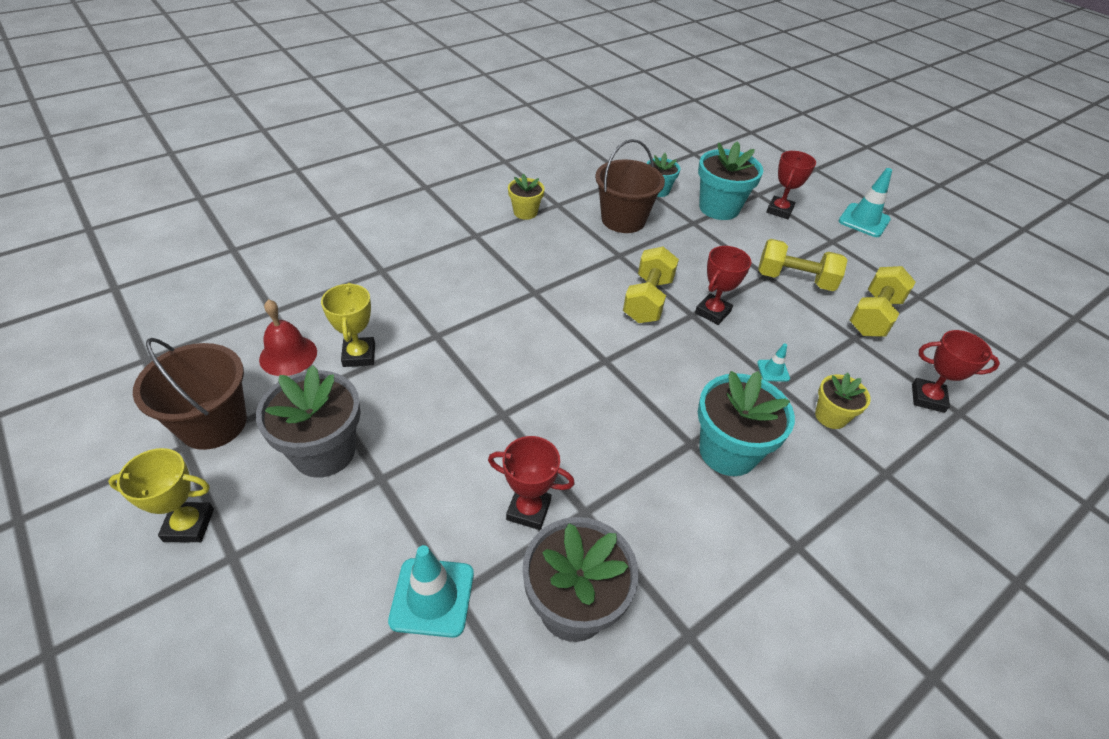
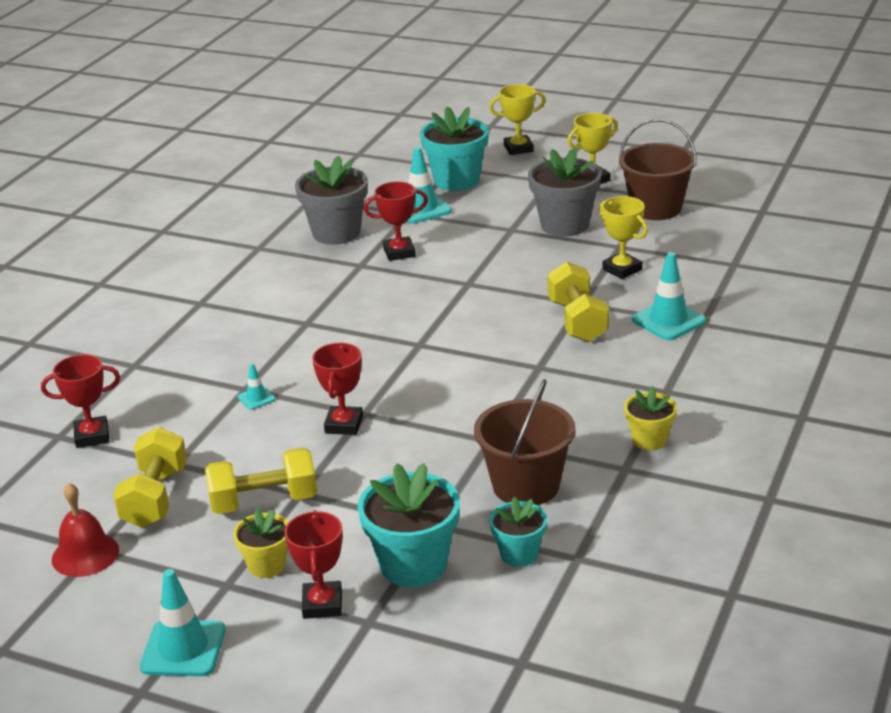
camera: 155 degrees right, 15 degrees down
red bell [259,299,317,376] -> red bell moved to [52,483,119,577]
yellow dumbbell [623,247,679,323] -> yellow dumbbell moved to [547,262,609,342]
turquoise flower pot [698,371,795,476] -> turquoise flower pot moved to [420,106,489,191]
yellow flower pot [815,372,871,429] -> yellow flower pot moved to [233,508,289,578]
none -> yellow trophy [489,84,546,155]
none -> turquoise traffic cone [632,252,706,340]

